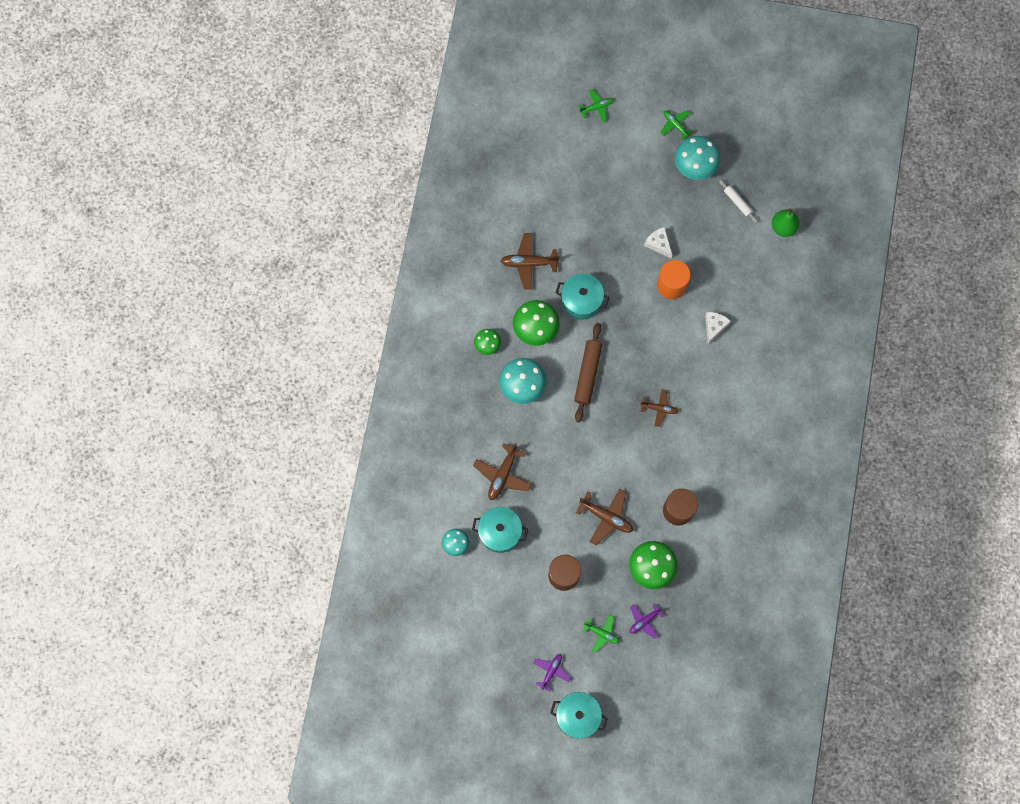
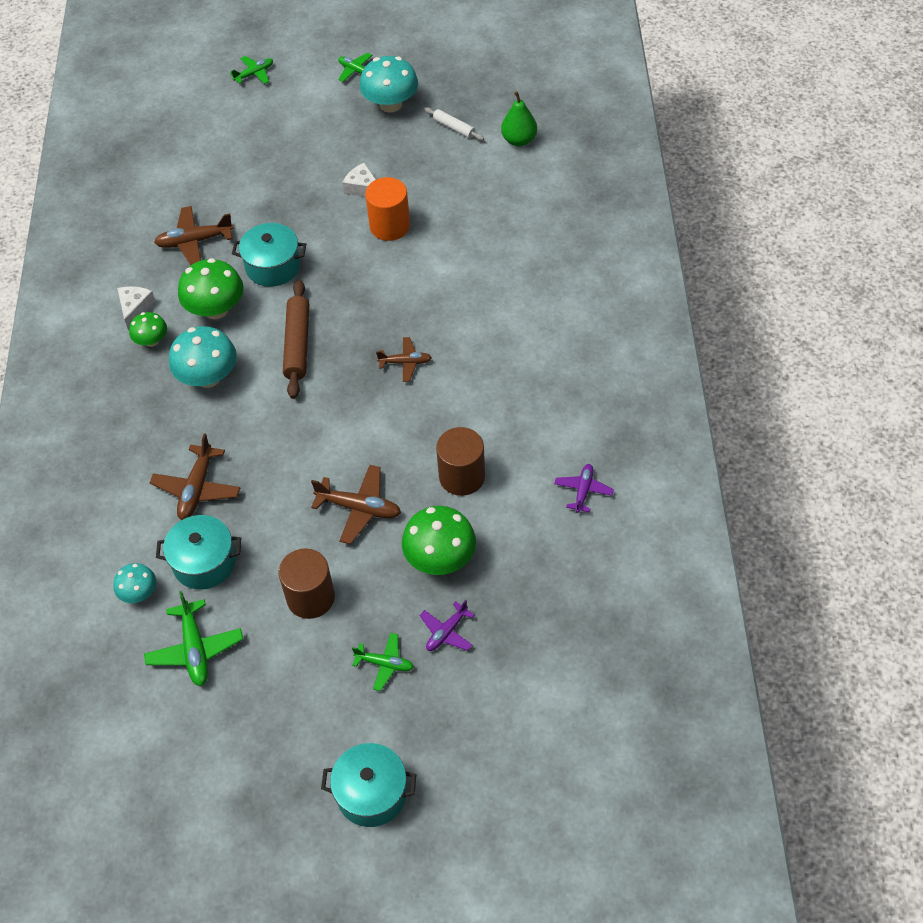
camera: 10 degrees left, 20 degrees down
purple plane [533,654,571,692] -> purple plane moved to [554,464,614,513]
white cheese [705,312,731,344] -> white cheese moved to [117,286,156,330]
none -> green plane [144,591,243,686]

